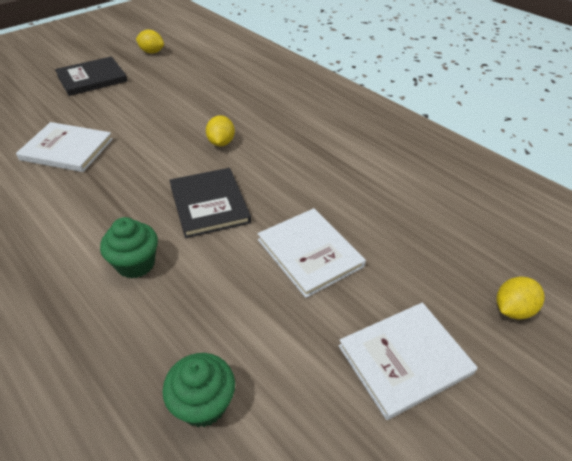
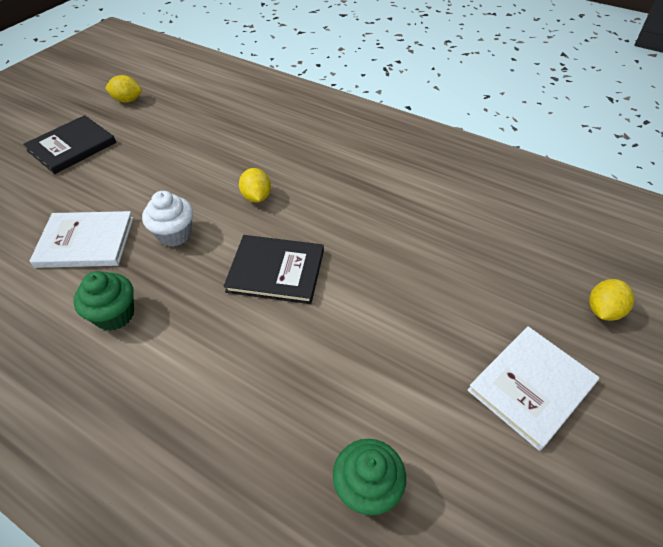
camera: 15 degrees left, 5 degrees up
green cupcake [100,217,158,279] -> green cupcake moved to [73,271,134,331]
black book [169,168,251,238] -> black book turned 45 degrees counterclockwise [223,235,324,304]
white book [258,208,366,298] -> none
none -> white cupcake [142,191,193,247]

